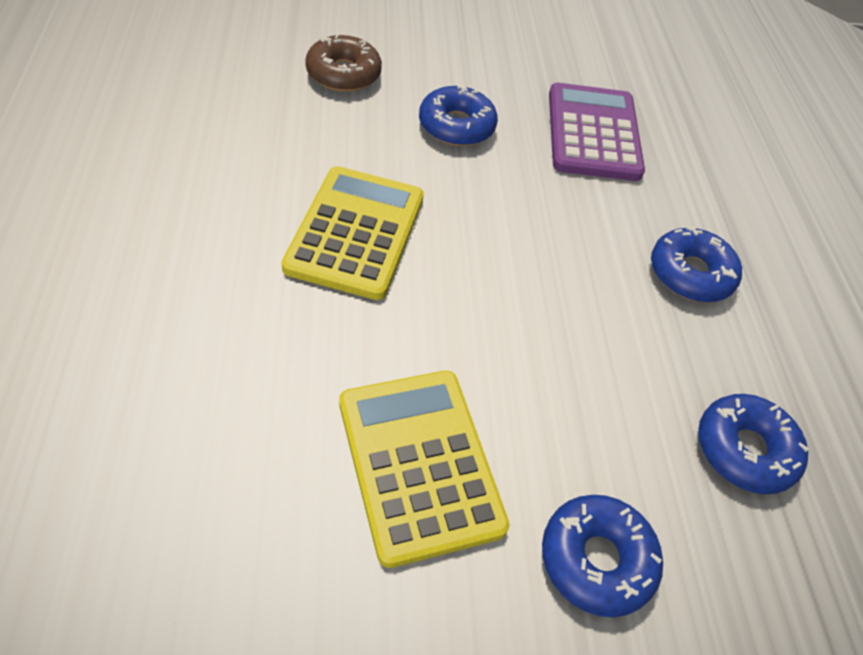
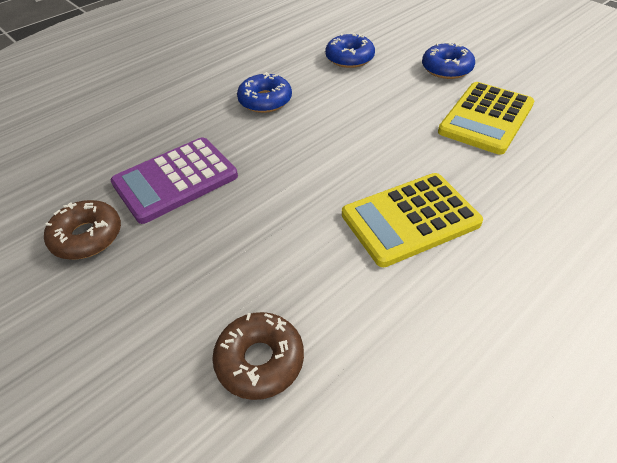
camera: 120 degrees left, 5 degrees down
blue donut [419,84,498,146] -> none
none -> brown donut [44,200,121,260]

